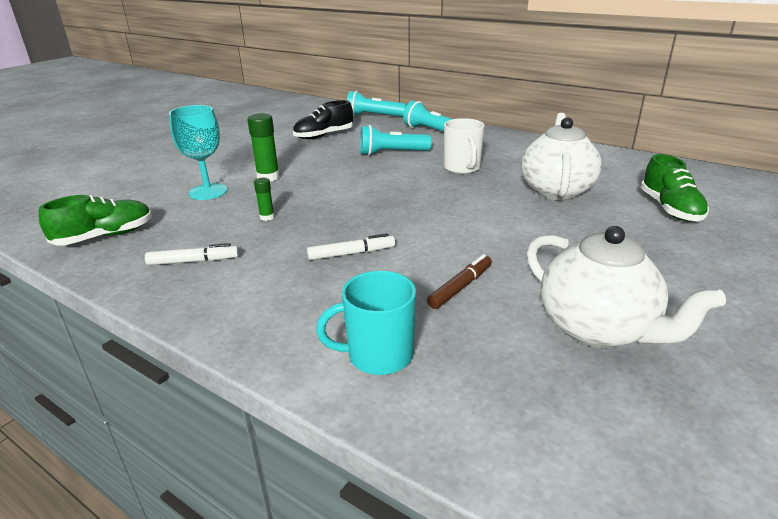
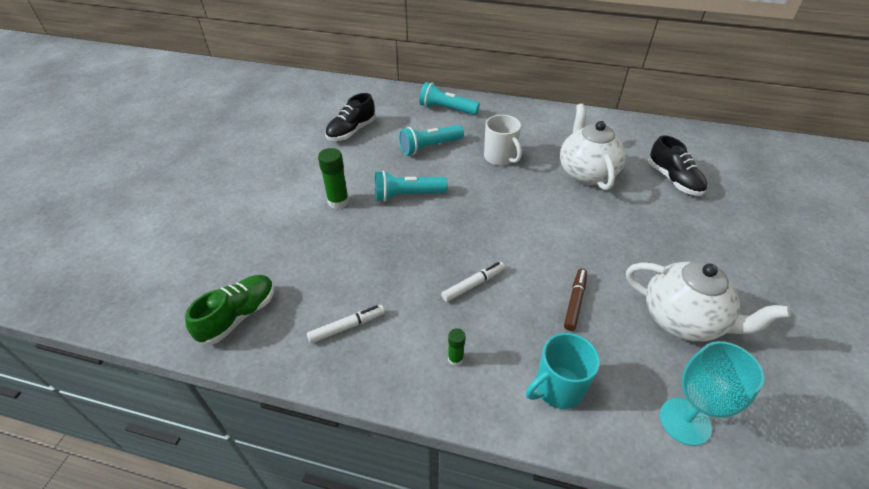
camera: 20 degrees left, 15 degrees up
turquoise goblet [169,105,227,200] -> turquoise goblet moved to [660,341,764,446]
green glue stick [254,178,275,221] -> green glue stick moved to [448,328,466,366]
turquoise flashlight [347,91,407,117] -> turquoise flashlight moved to [375,170,448,202]
green shoe [640,154,709,222] -> black shoe [648,135,707,196]

